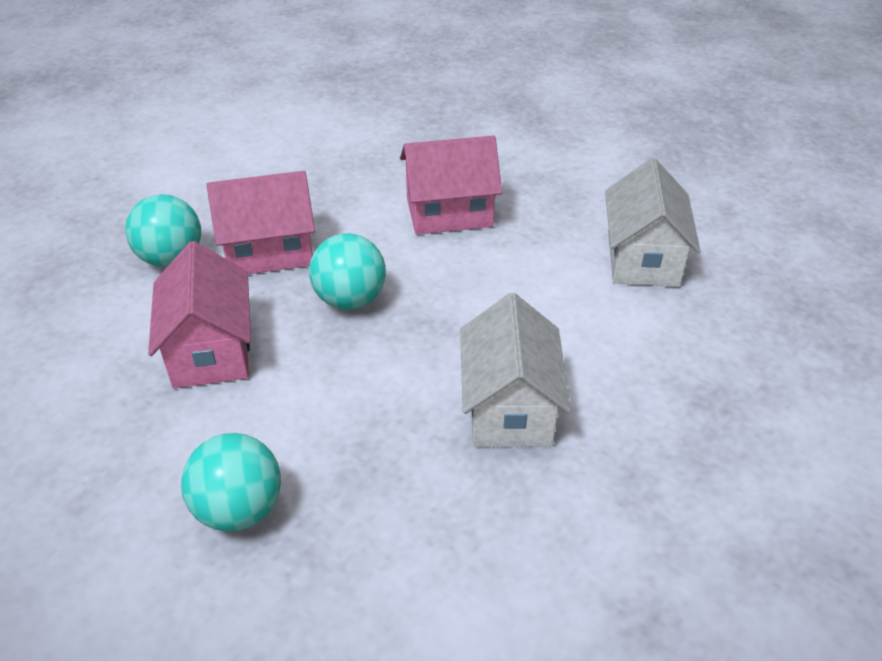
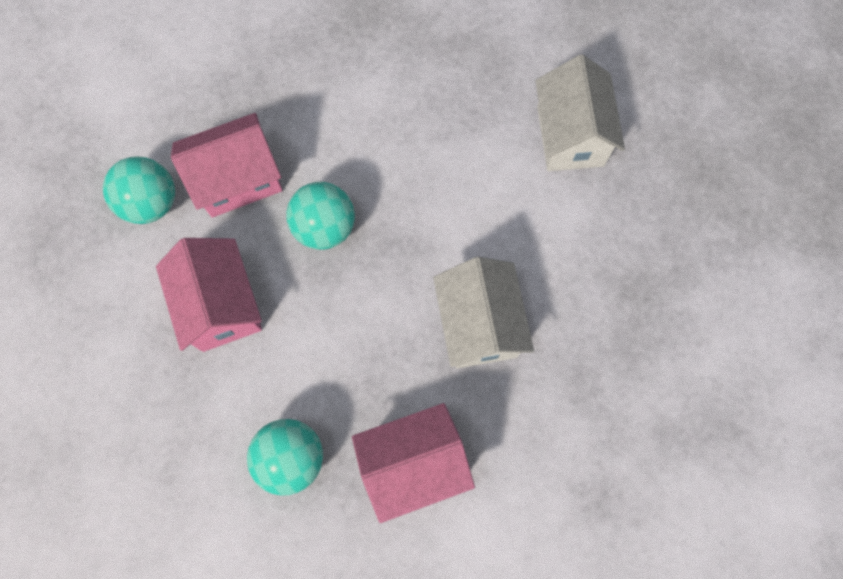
camera: 10 degrees left, 30 degrees up
pink house [400,135,502,235] -> pink house moved to [352,403,475,523]

